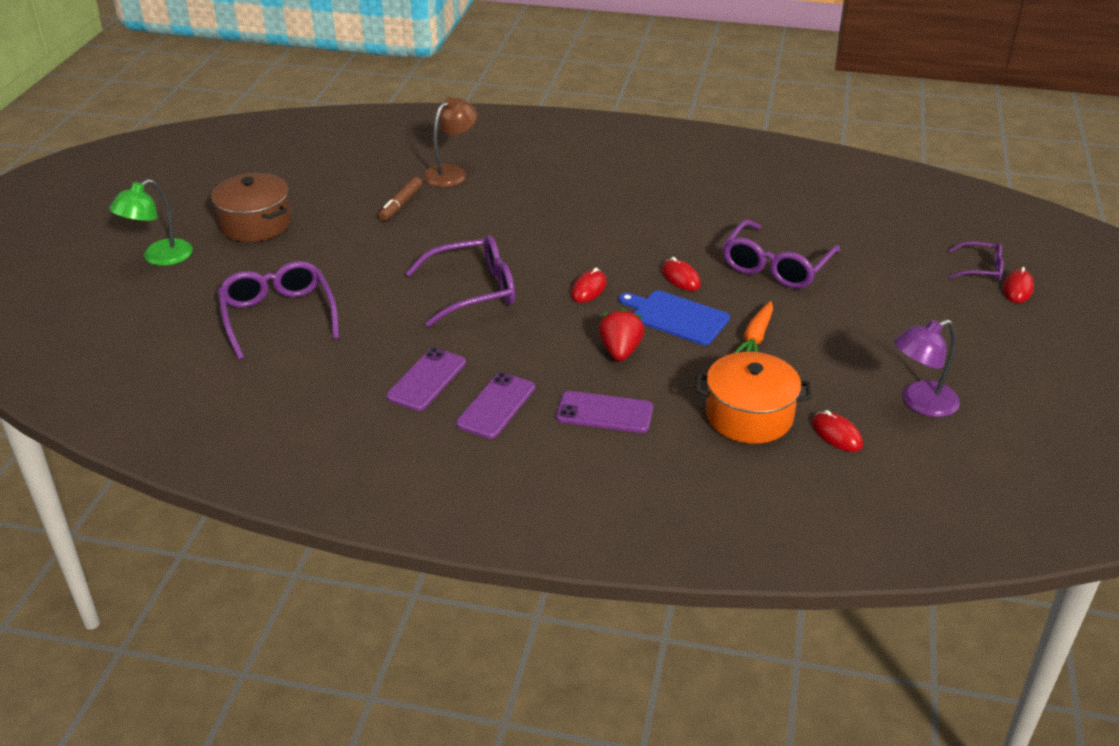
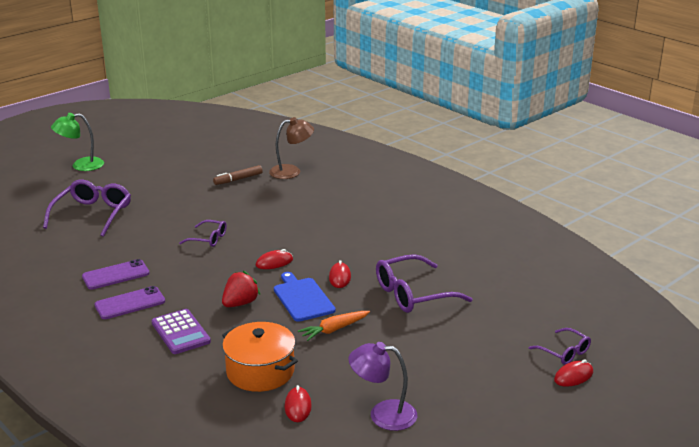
camera: 35 degrees right, 10 degrees down
brown pot [211,173,291,242] -> none
purple glasses [405,235,515,327] -> purple glasses [179,220,227,247], size x0.55
purple phone [556,391,653,433] -> purple calculator [152,309,211,354]

